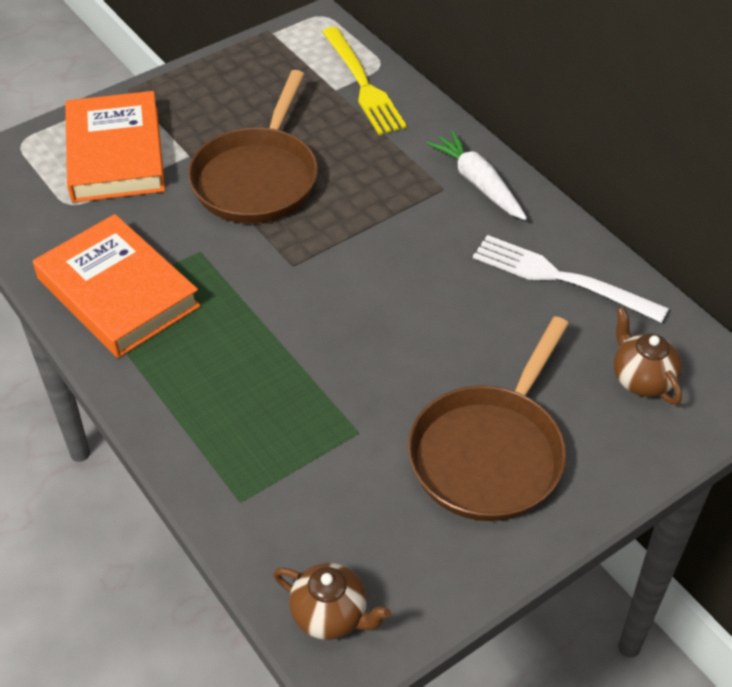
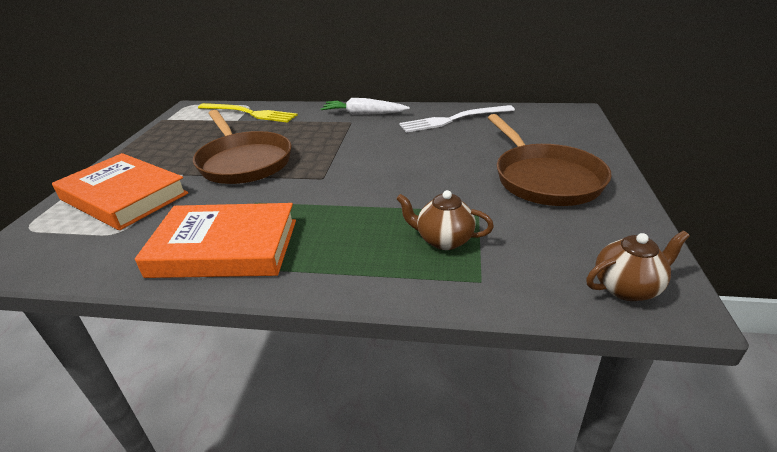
camera: 45 degrees left, 15 degrees down
brown teapot [614,307,682,405] -> brown teapot moved to [396,190,494,250]

